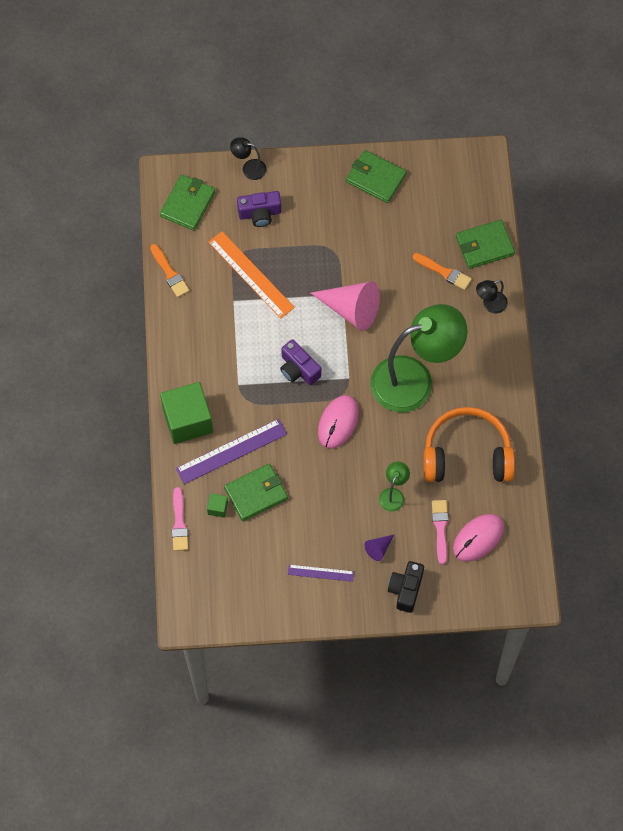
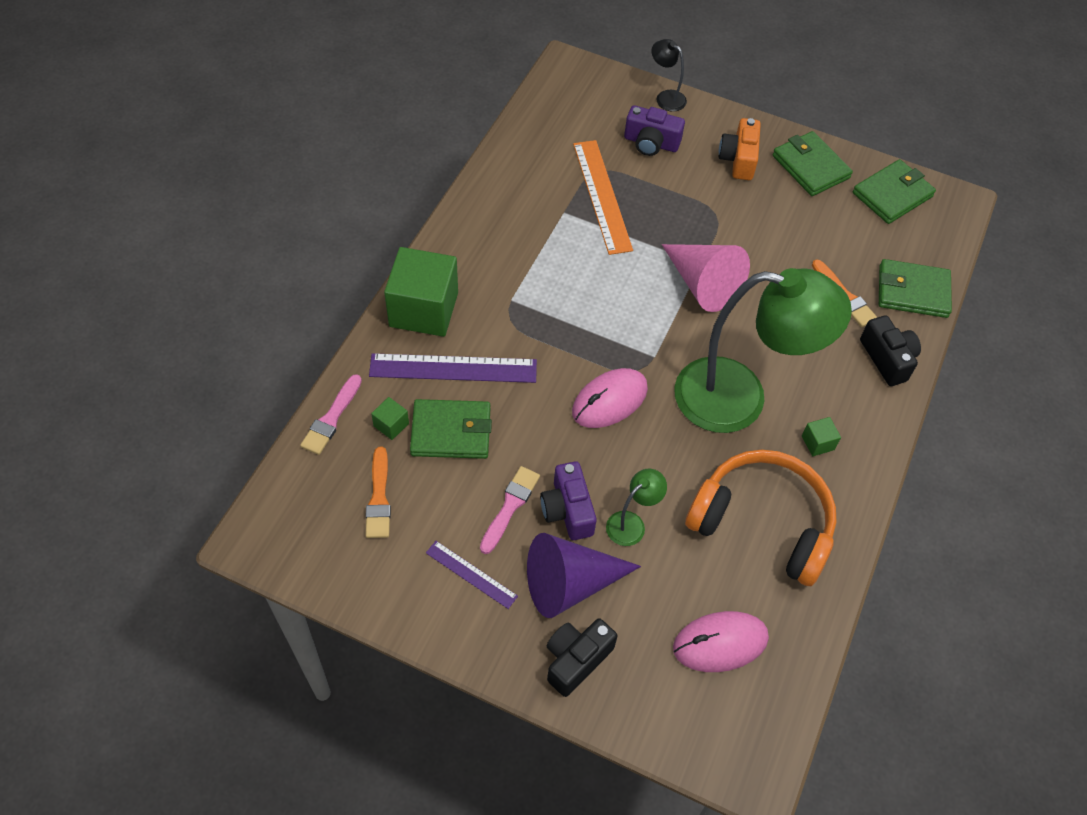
camera: 25 degrees right, 10 degrees down
orange brush [150,244,189,297] -> orange brush moved to [365,447,391,538]
green wallet [160,174,215,231] -> green wallet moved to [853,159,936,224]
purple camera [280,339,321,385] -> purple camera moved to [540,461,597,540]
purple cone [365,535,394,561] -> purple cone [527,533,641,618], size x2.17
pink brush [432,500,448,565] -> pink brush moved to [480,466,540,554]
black lamp [476,280,508,314] -> black camera [860,315,921,386]
none -> orange camera [719,118,761,180]
none -> green cube [802,417,841,456]

